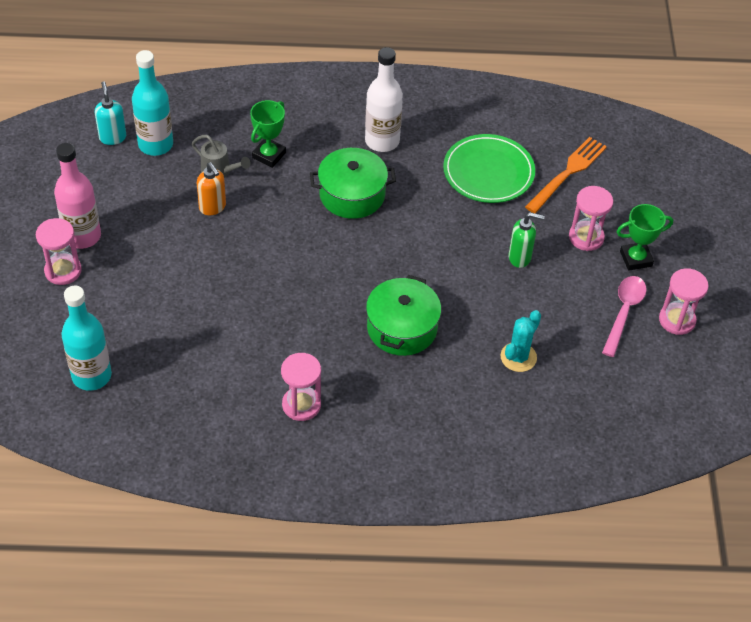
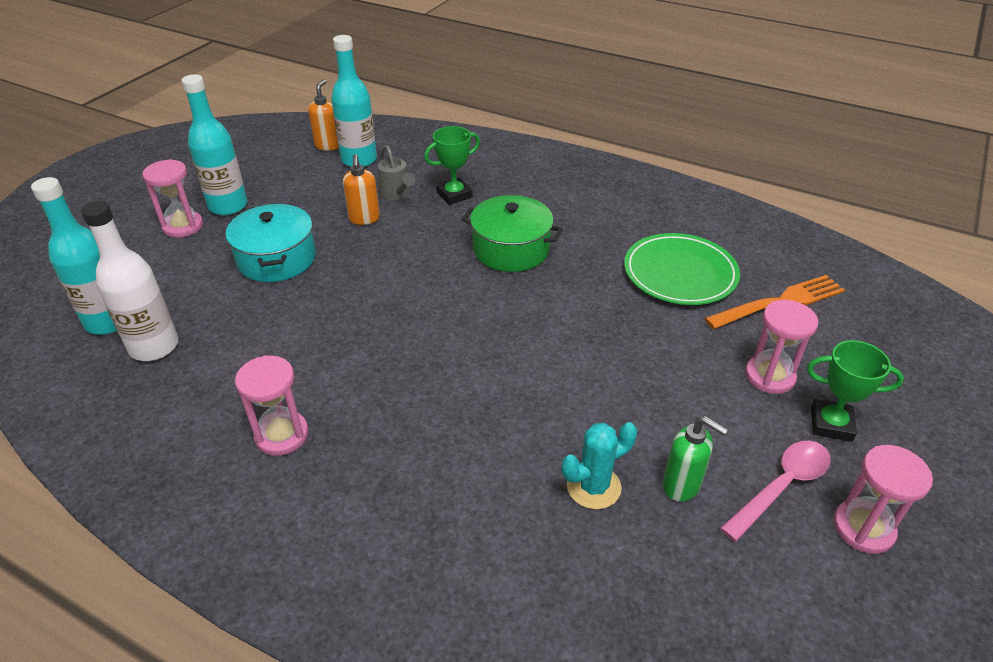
camera: 30 degrees right, 10 degrees down
pink bottle [54,143,101,249] -> turquoise bottle [181,75,248,215]
turquoise soap dispenser [95,81,126,145] -> orange soap dispenser [308,79,339,151]
white bottle [365,47,403,152] -> white bottle moved to [81,201,179,361]
green pot [366,275,441,356] -> none
green soap dispenser [508,212,545,268] -> green soap dispenser moved to [663,416,728,502]
none -> turquoise pot [226,204,316,282]

